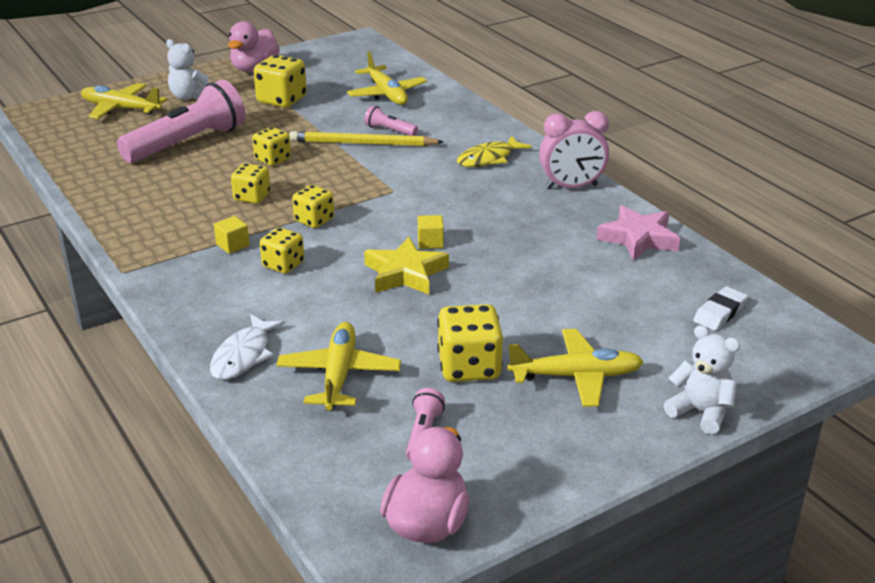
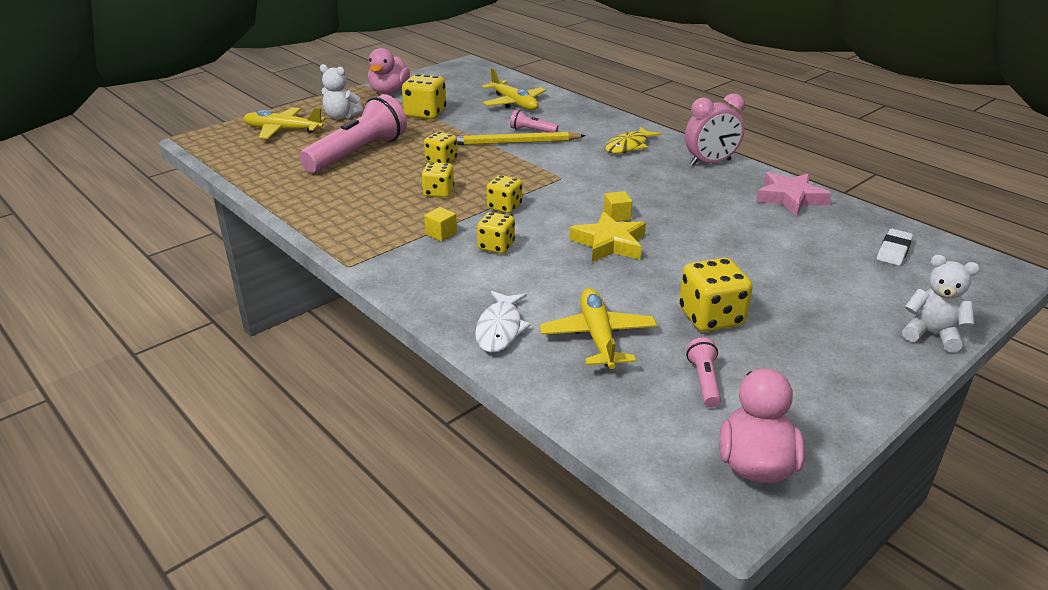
camera: 10 degrees left, 0 degrees up
yellow plane [507,329,644,407] -> none

